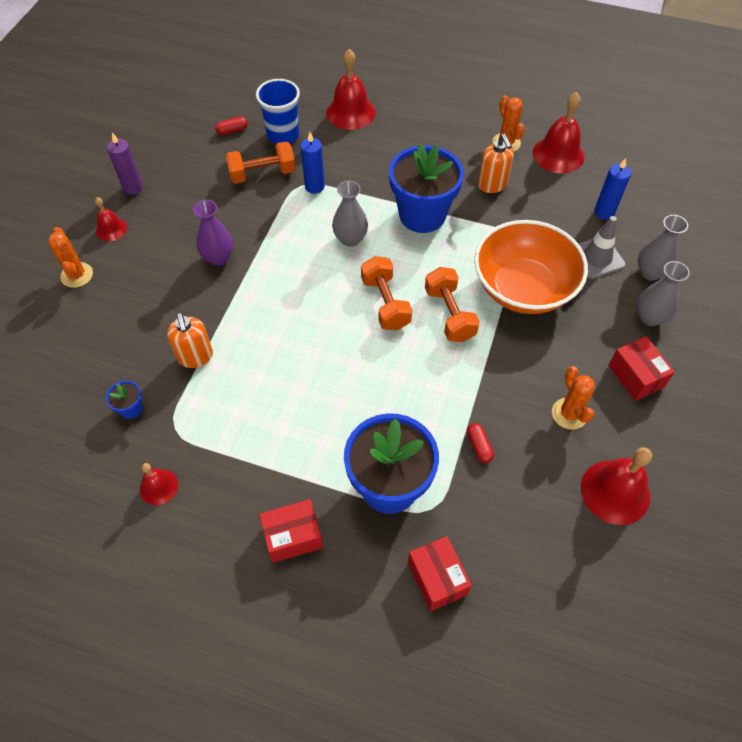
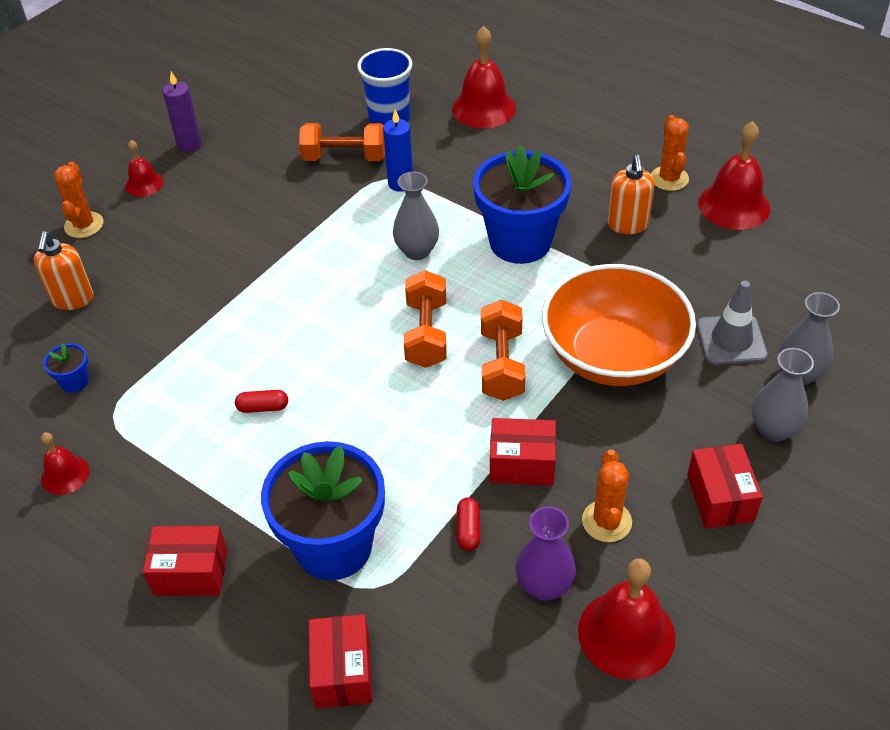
camera: 20 degrees right, 10 degrees down
orange soap dispenser [167,313,213,368] -> orange soap dispenser moved to [34,231,94,310]
purple vase [193,200,233,266] -> purple vase moved to [516,506,576,601]
red capsule [215,117,248,135] -> red capsule moved to [235,390,288,413]
blue candle [594,158,631,220] -> none
none -> red box [490,418,556,486]

